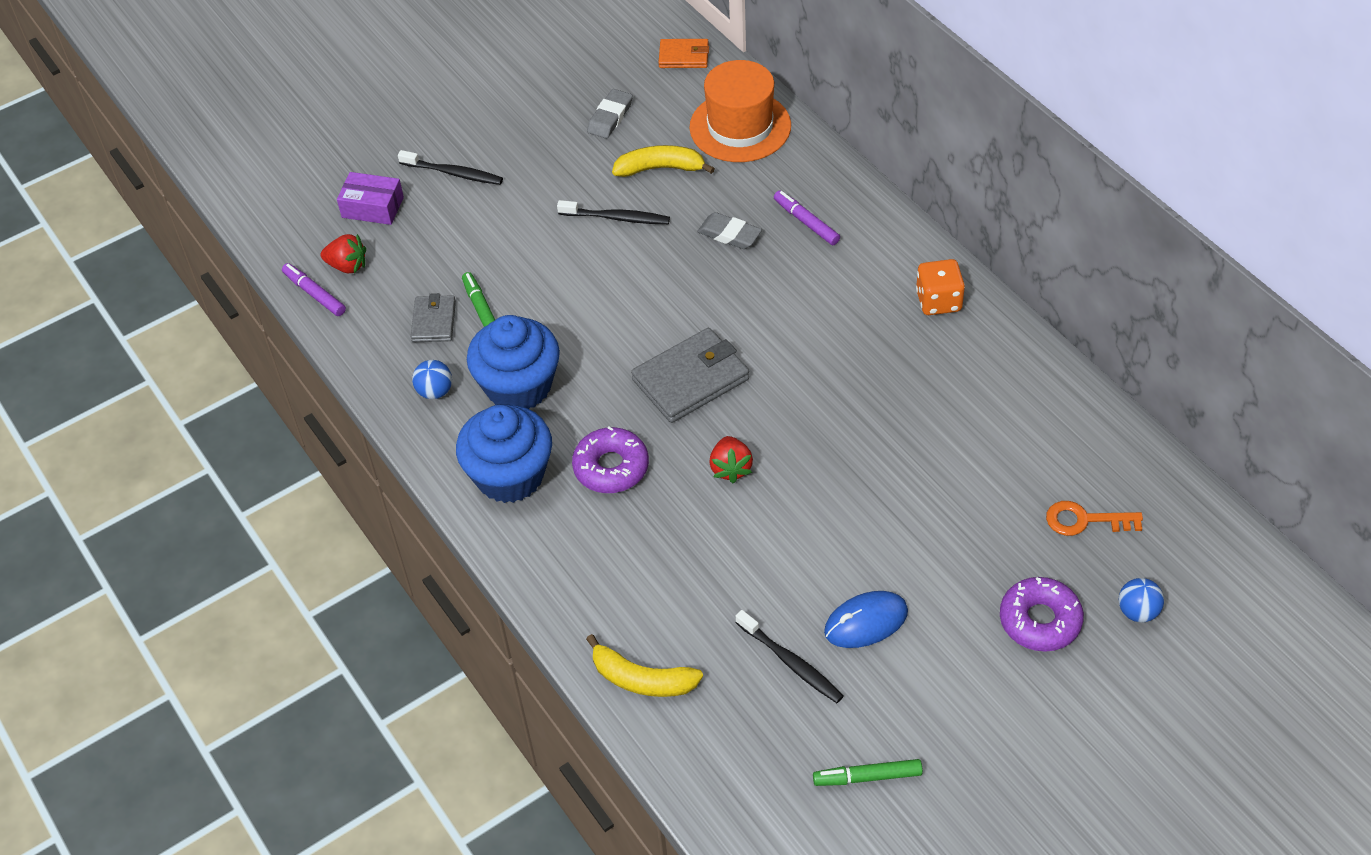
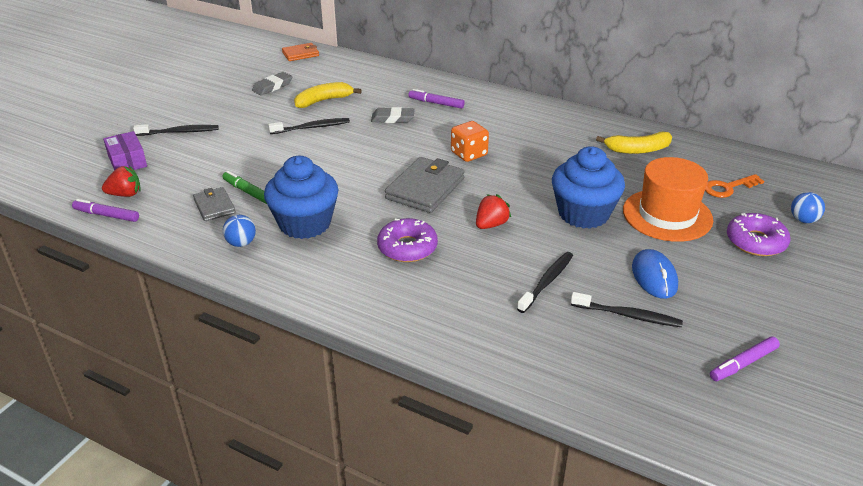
camera: 30 degrees left, 15 degrees down
purple box [337,172,404,225] -> purple box turned 75 degrees clockwise [103,131,147,170]
blue cupcake [456,405,552,503] -> blue cupcake moved to [552,146,625,229]
yellow banana [586,634,703,697] -> yellow banana moved to [596,132,672,154]
grey eraser [587,89,633,139] -> grey eraser turned 45 degrees clockwise [252,72,292,96]
orange hat [689,60,791,162] -> orange hat moved to [623,157,713,242]
red strawberry [709,436,753,483] -> red strawberry turned 105 degrees counterclockwise [476,194,511,229]
green marker [813,759,923,786] -> purple marker [710,336,780,381]
blue mouse [824,591,908,648] -> blue mouse turned 45 degrees counterclockwise [632,249,678,299]
orange dice [916,259,965,315] -> orange dice moved to [451,121,489,162]
none -> black toothbrush [517,252,573,313]

